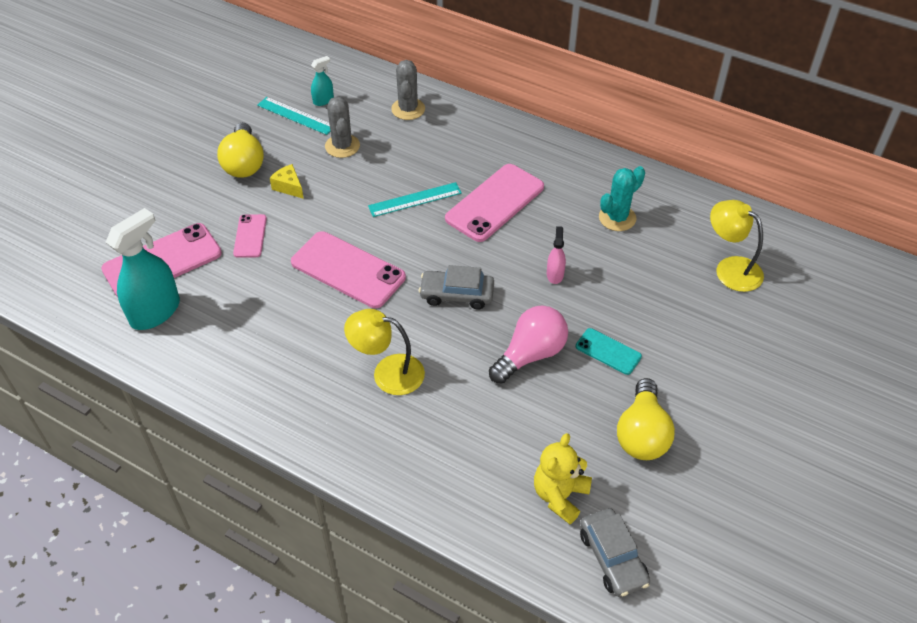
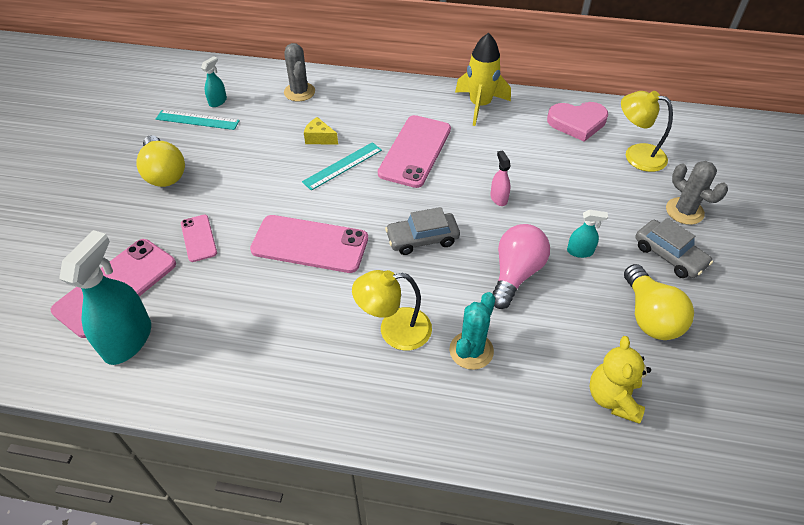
camera: 20 degrees left, 0 degrees up
yellow cheese [270,164,304,199] -> yellow cheese moved to [304,117,338,145]
grey cactus [325,97,360,158] -> grey cactus moved to [666,161,728,225]
turquoise phone [576,328,642,375] -> turquoise spray bottle [567,210,608,258]
grey car [580,508,650,597] -> grey car moved to [635,218,713,278]
turquoise cactus [599,166,645,231] -> turquoise cactus moved to [449,292,495,370]
none -> yellow rocket [455,33,511,126]
none -> pink heart [547,102,608,142]

